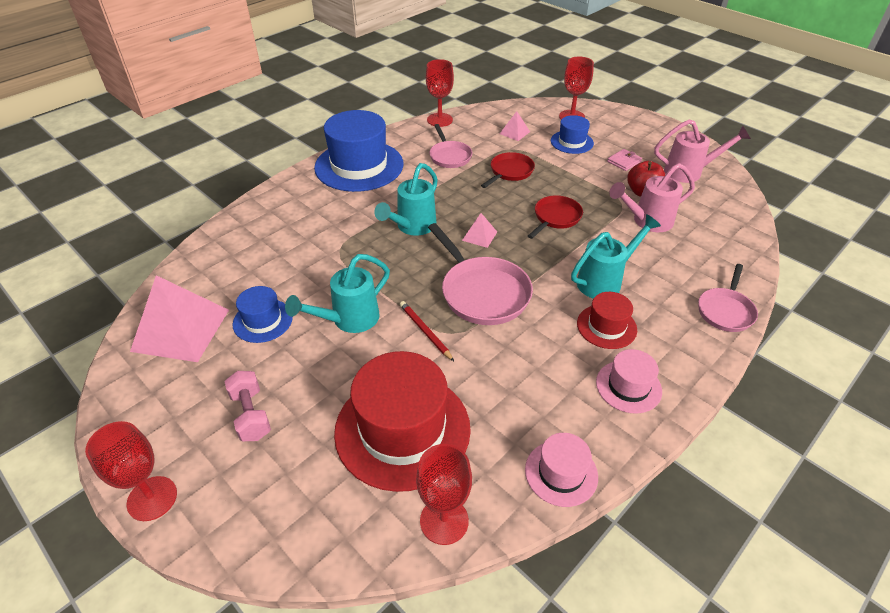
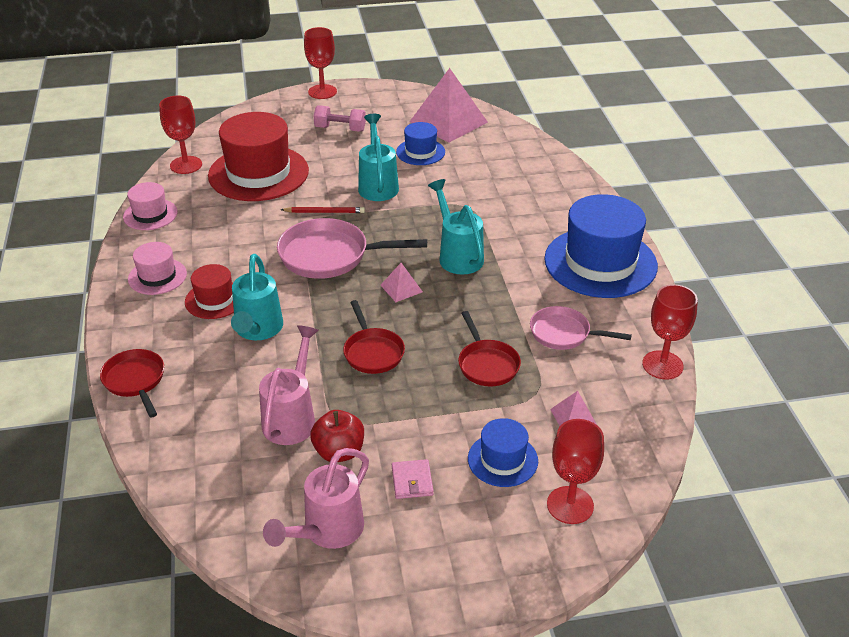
camera: 125 degrees right, 5 degrees down
pink pan [698,264,758,332] -> red pan [100,349,164,418]

